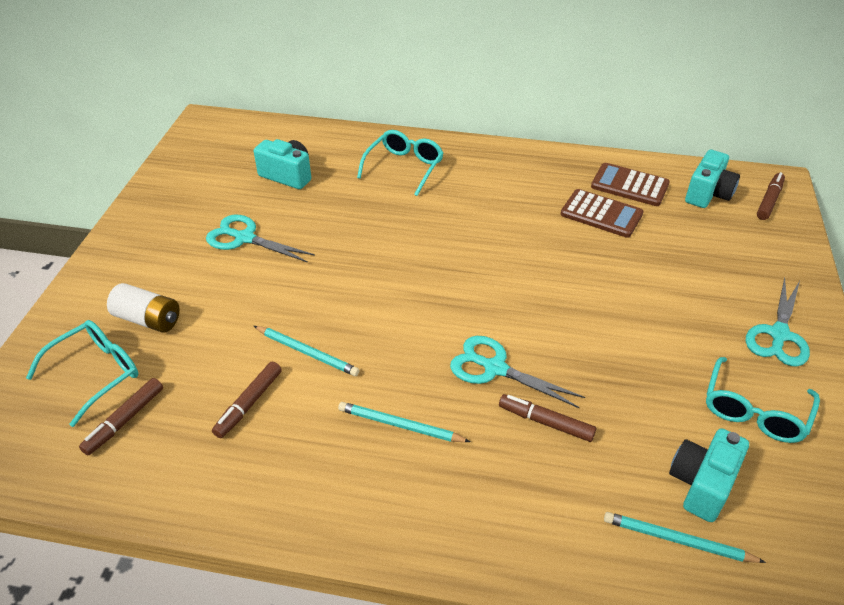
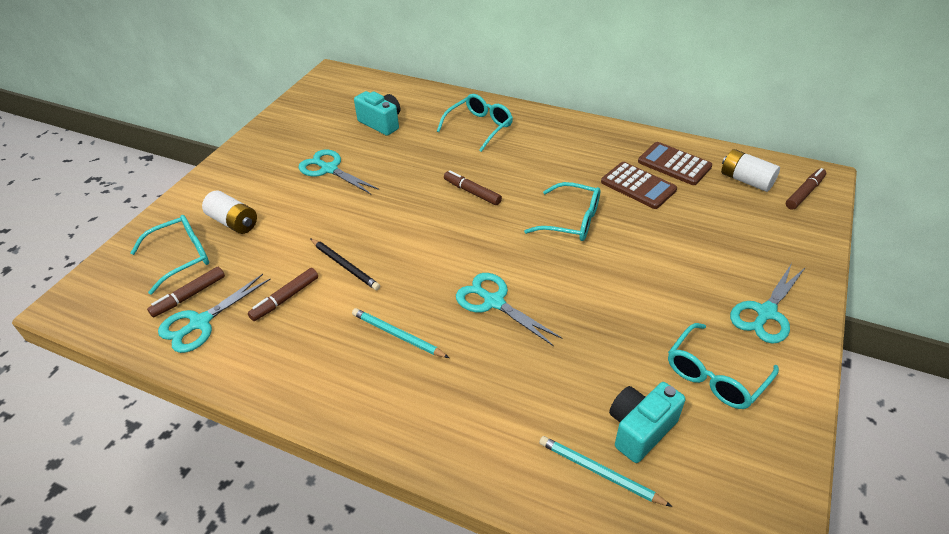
camera: 15 degrees right, 0 degrees up
turquoise pencil [254,326,360,376] -> black pencil [310,238,380,290]
brown marker [499,394,596,442] -> brown marker moved to [444,170,502,205]
turquoise camera [685,150,740,208] -> white battery [721,149,780,192]
none -> turquoise scissors [158,274,271,353]
none -> turquoise glasses [524,182,600,241]

